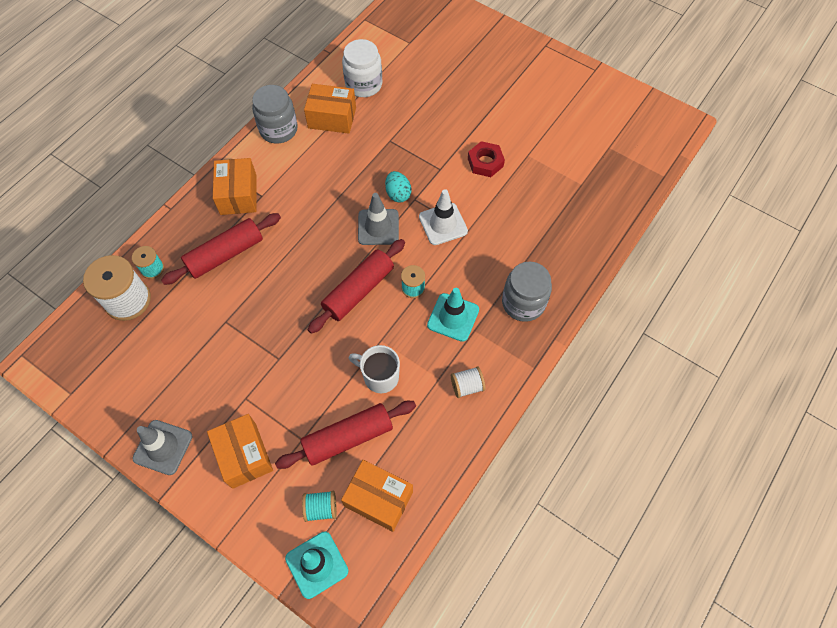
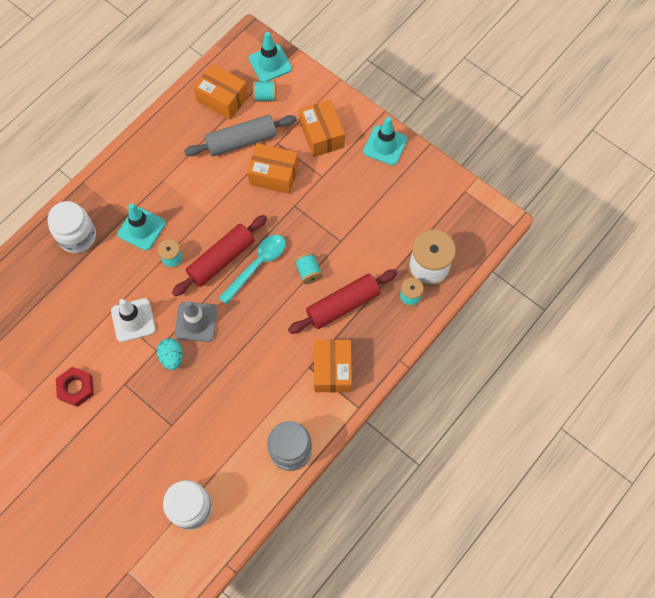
camera: 175 degrees left, 5 degrees up
grey traffic cone [133,420,193,475] -> turquoise traffic cone [363,117,407,166]
red rolling pin [275,401,416,469] -> grey rolling pin [184,115,296,156]
orange box [304,84,356,134] -> orange box moved to [247,143,298,194]
white mug [349,345,400,393] -> none
white spool [451,366,485,398] -> none
grey jar [502,262,552,322] -> white jar [48,201,96,253]
none -> turquoise spoon [219,235,286,305]
none -> turquoise spool [295,253,323,284]

